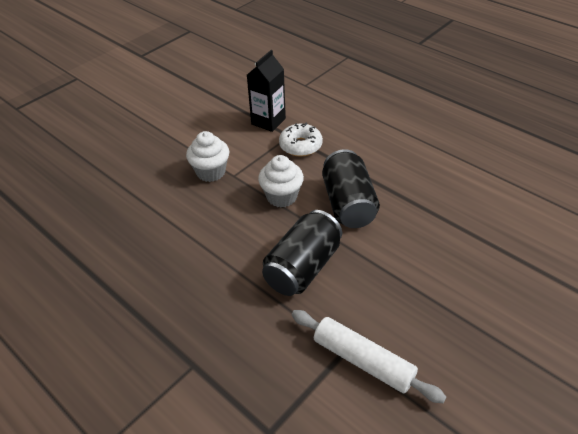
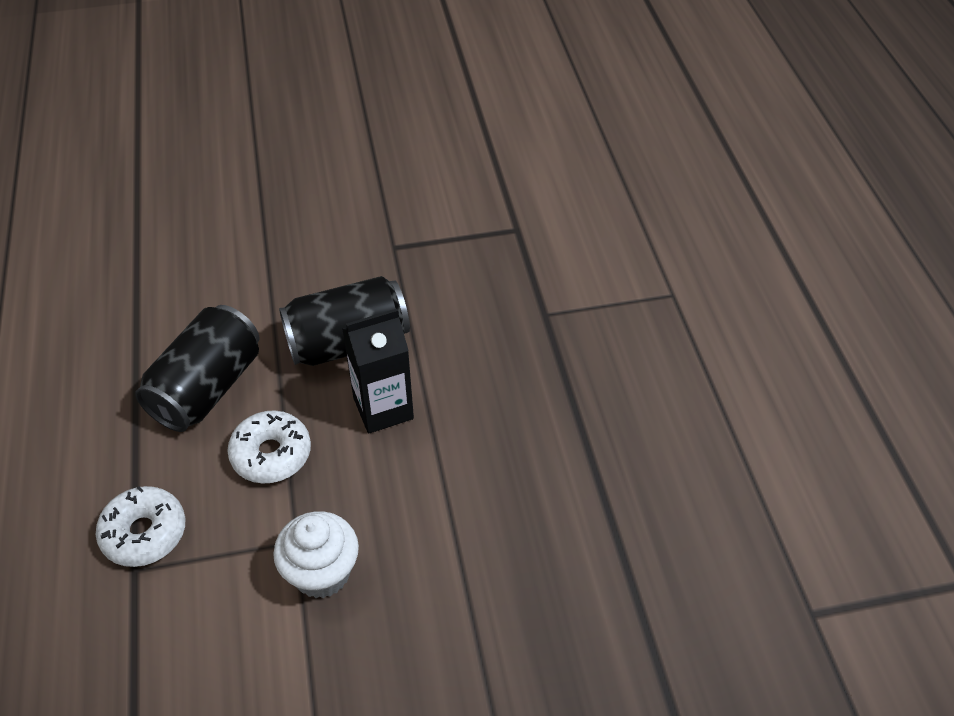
camera: 145 degrees left, 5 degrees up
black carton [247,50,286,132] -> black carton moved to [342,309,414,434]
white cupcake [258,155,304,208] -> white donut [227,410,311,484]
white rolling pin [292,310,446,403] -> none

